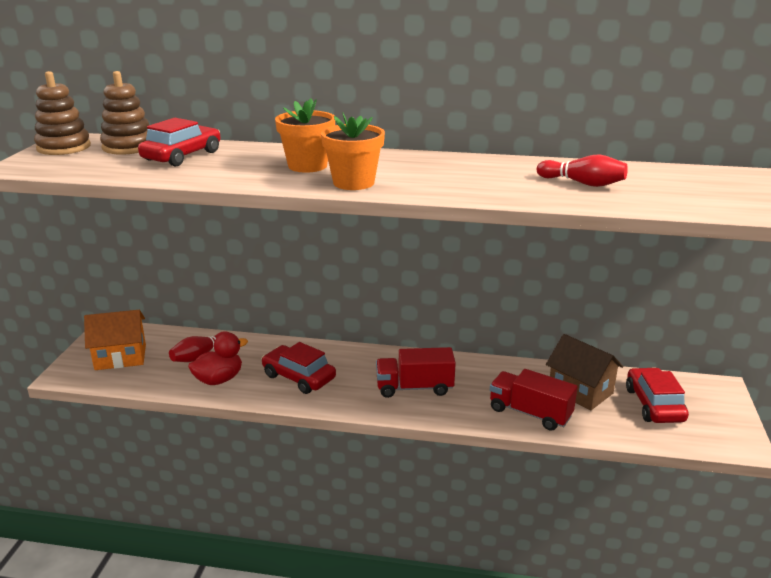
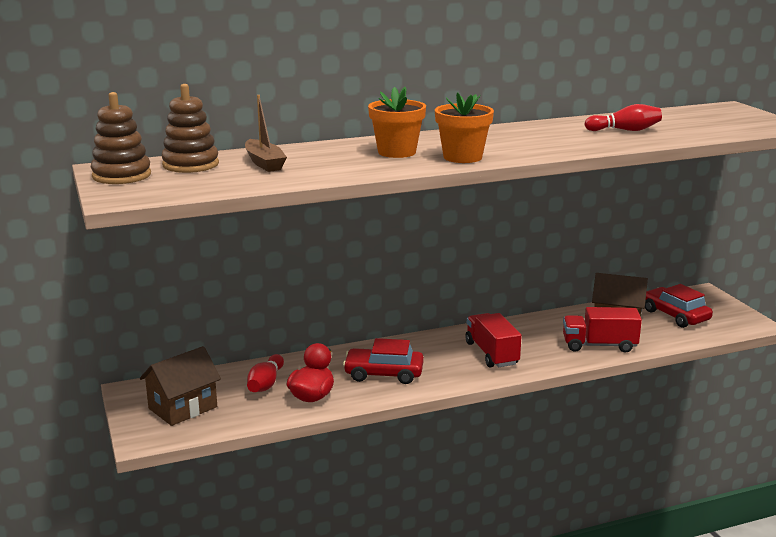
camera: 30 degrees left, 5 degrees down
orange house [84,310,146,370] -> brown house [140,346,221,426]
red car [138,118,221,166] -> brown boat [245,95,287,172]
red truck [376,347,456,398] -> red truck turned 105 degrees clockwise [465,313,522,367]

